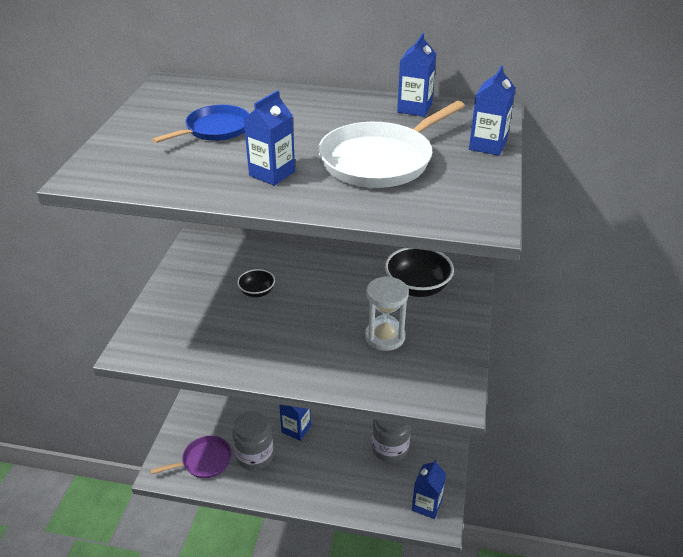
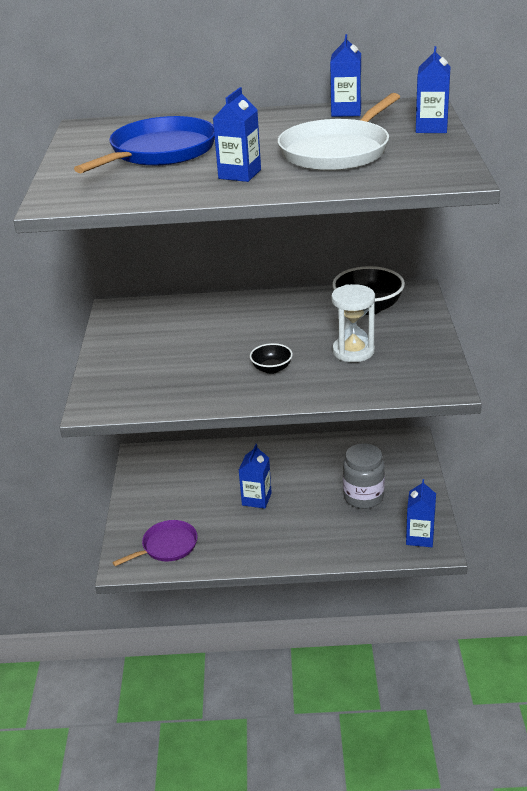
camera: 10 degrees left, 5 degrees down
blue pan [152,105,249,143] -> blue pan [74,116,215,173], size x1.61
grey jar [233,411,274,470] -> none
black bowl [237,269,275,297] -> black bowl moved to [250,343,293,374]

